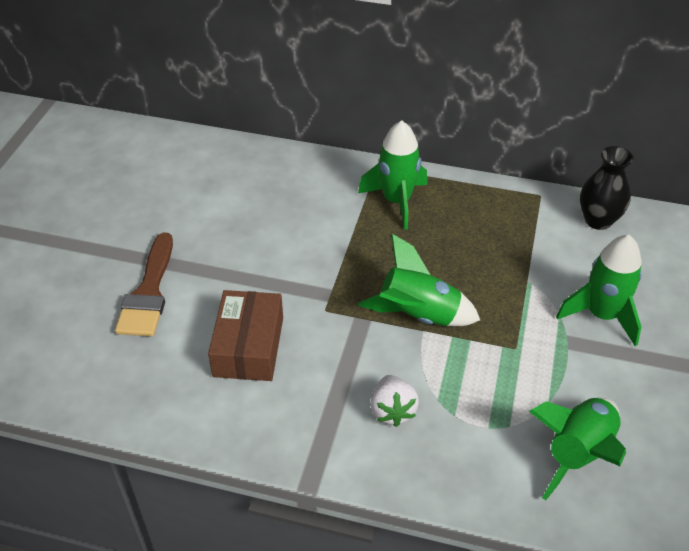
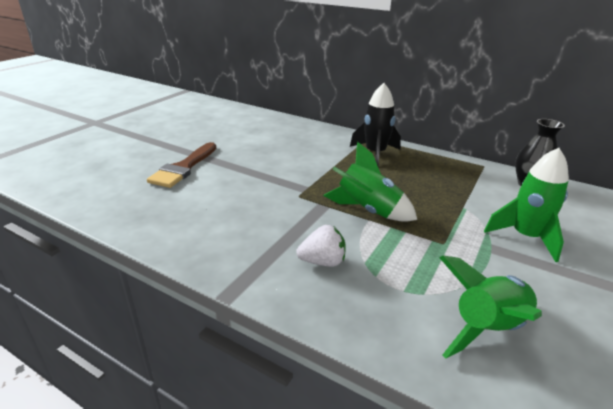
camera: 15 degrees right, 15 degrees down
brown box [208,290,283,381] -> none
green rocket [358,120,427,230] -> black rocket [350,83,401,166]
white strawberry [370,375,419,427] -> white strawberry turned 105 degrees counterclockwise [296,225,345,267]

